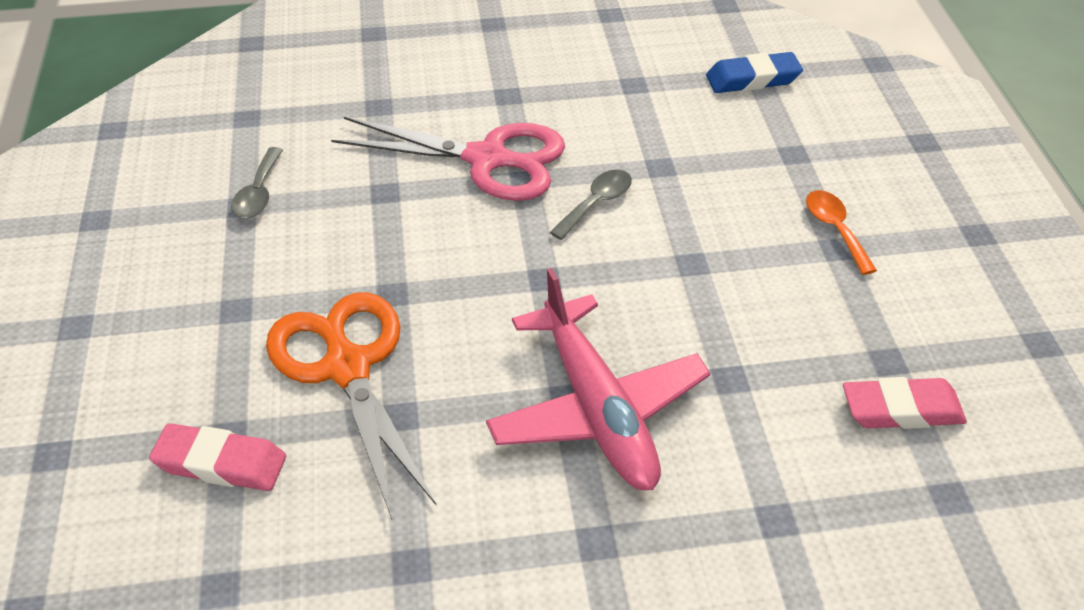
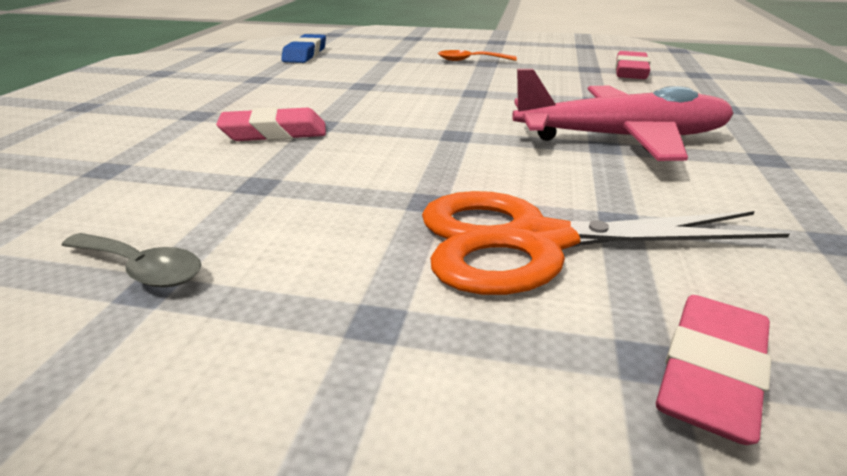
camera: 70 degrees left, 15 degrees down
pink scissors [331,117,565,201] -> pink eraser [216,107,326,141]
grey spoon [550,170,632,240] -> none

